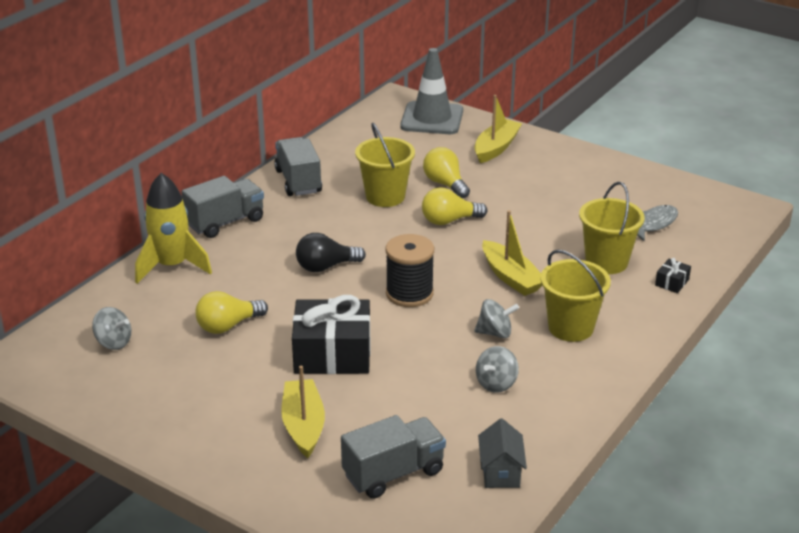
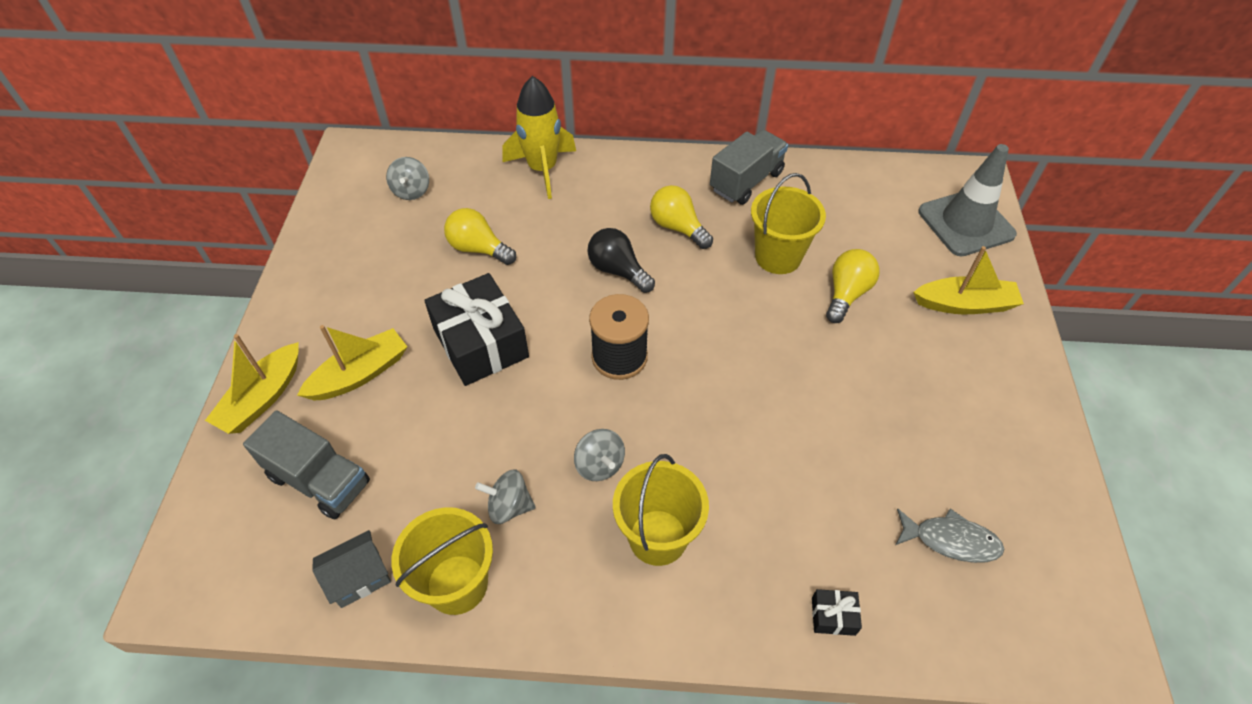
camera: 60 degrees right, 20 degrees up
grey truck [182,176,264,238] -> none
yellow light bulb [422,187,487,225] -> yellow light bulb moved to [650,185,713,249]
yellow boat [482,210,543,296] -> yellow boat moved to [205,334,299,434]
yellow bucket [579,182,645,274] -> yellow bucket moved to [391,507,493,615]

